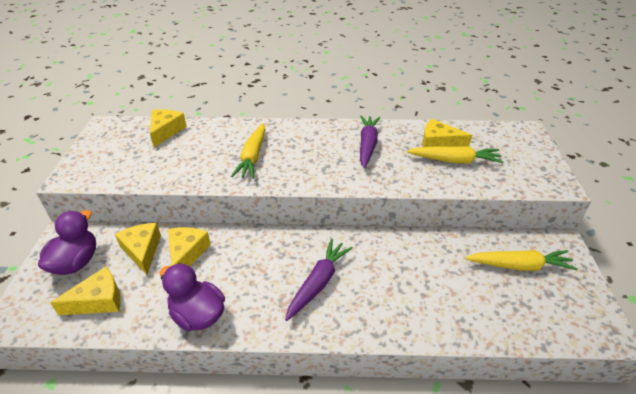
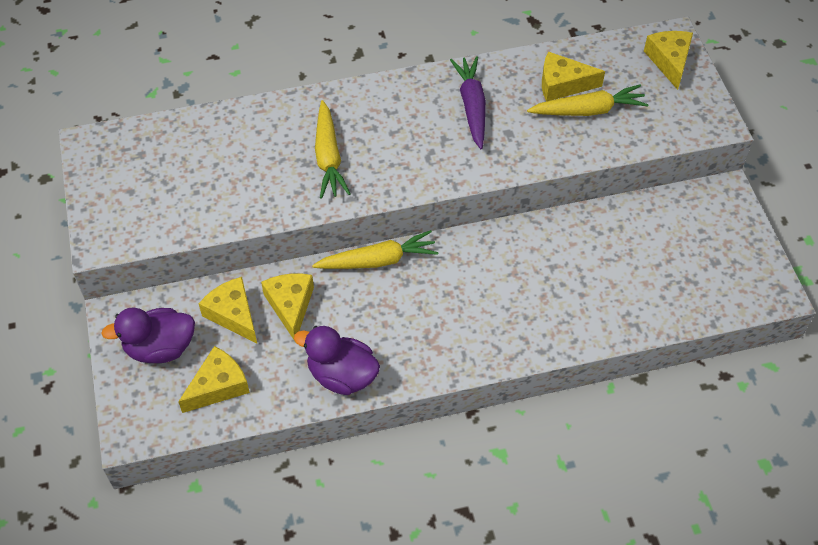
camera: 15 degrees left, 15 degrees up
purple duck [38,210,96,275] -> purple duck turned 105 degrees counterclockwise [101,308,195,363]
yellow cheese [150,109,187,147] -> yellow cheese moved to [644,31,693,90]
purple carrot [285,239,353,321] -> none
yellow carrot [466,250,578,271] -> yellow carrot moved to [312,230,439,269]

